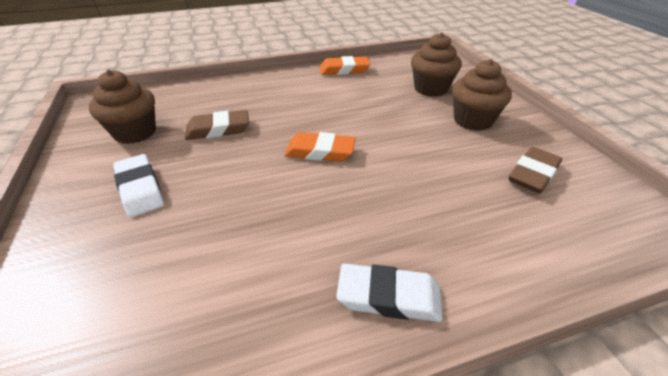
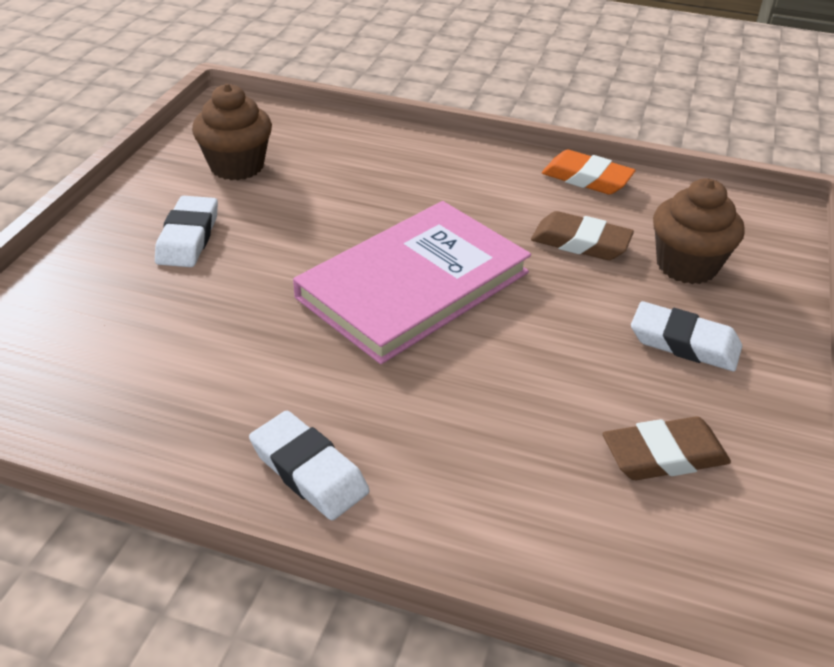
camera: 35 degrees right, 0 degrees up
brown eraser [185,110,249,140] -> brown eraser moved to [531,211,634,260]
orange eraser [284,132,356,162] -> pink book [293,201,531,364]
brown cupcake [452,59,512,131] -> white eraser [631,301,742,371]

